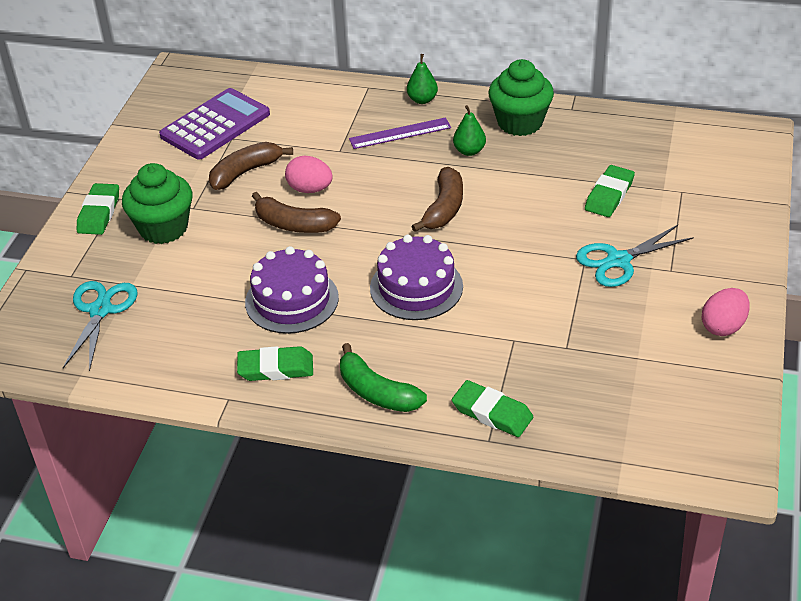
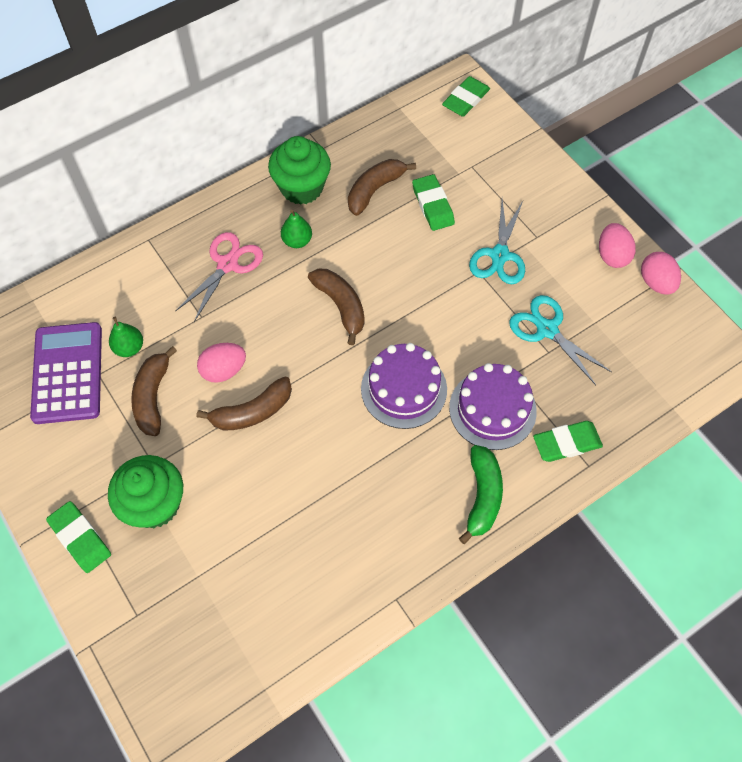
camera: 50 degrees left, 20 degrees up
turquoise scissors [63,281,138,371] -> turquoise scissors moved to [509,295,612,385]
green eraser [237,346,313,381] -> green eraser moved to [442,76,490,117]
purple cake [245,246,339,334] -> purple cake moved to [449,363,537,450]
green banana [340,343,427,412] -> green banana turned 75 degrees counterclockwise [459,445,503,544]
purple ruler [349,117,451,149] -> pink scissors [175,232,263,322]
green pear [407,54,438,104] -> green pear moved to [109,317,143,357]
none -> brown banana [348,159,416,216]
none -> pink egg [641,252,681,295]

